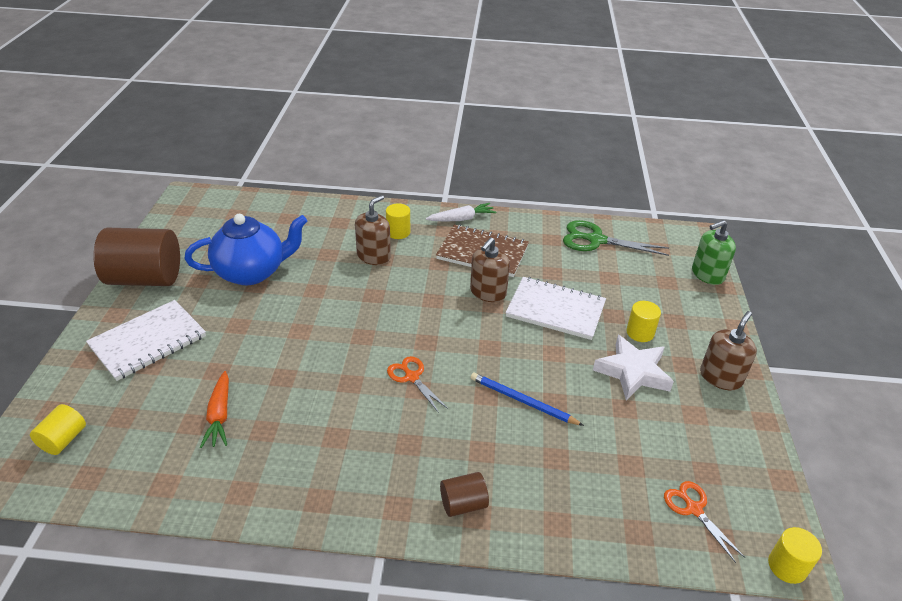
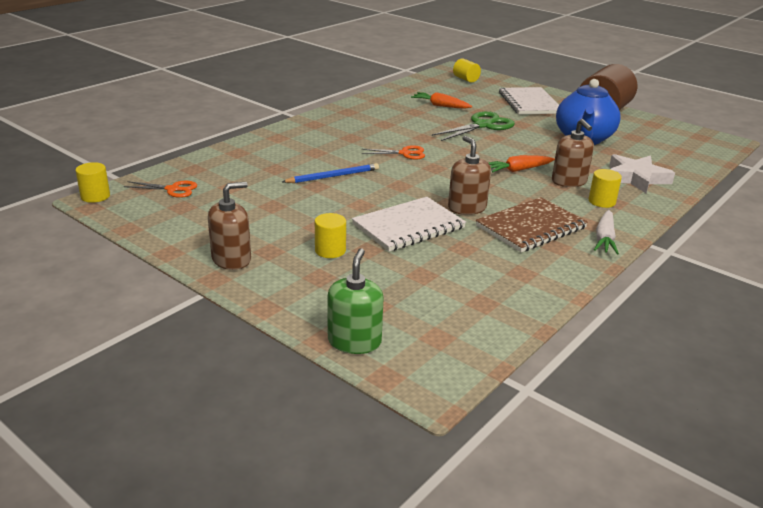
camera: 125 degrees right, 10 degrees down
brown cylinder [440,472,489,517] -> none
green scissors [563,220,669,256] -> green scissors moved to [432,111,515,141]
white star [593,335,674,400] -> white star moved to [609,154,675,193]
brown soap dispenser [700,311,757,390] -> brown soap dispenser turned 105 degrees counterclockwise [208,182,251,270]
none -> orange carrot [489,155,555,172]

